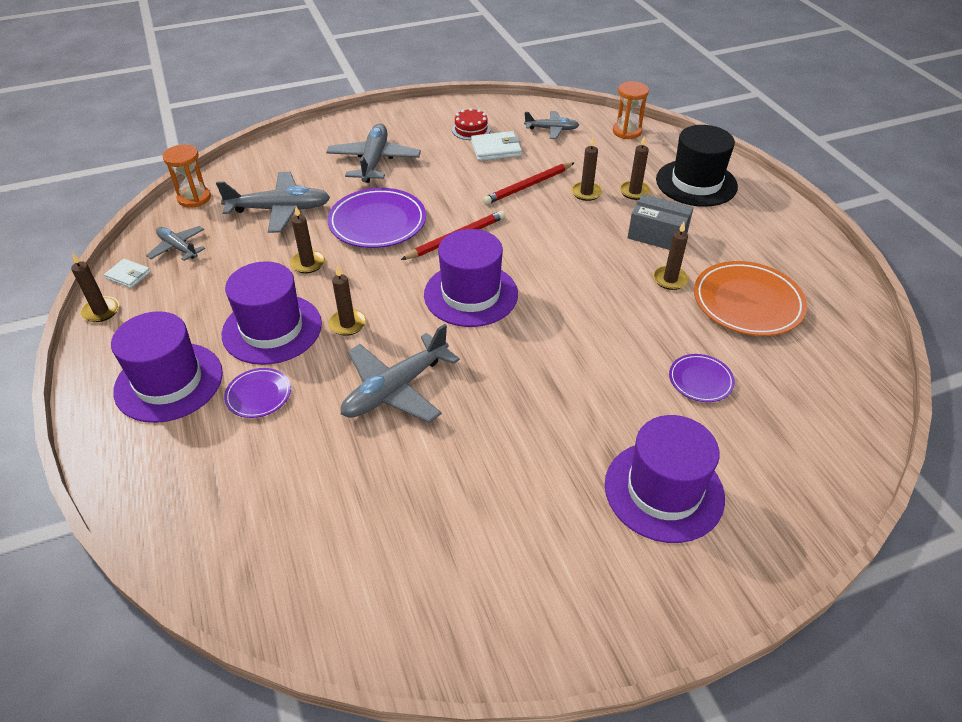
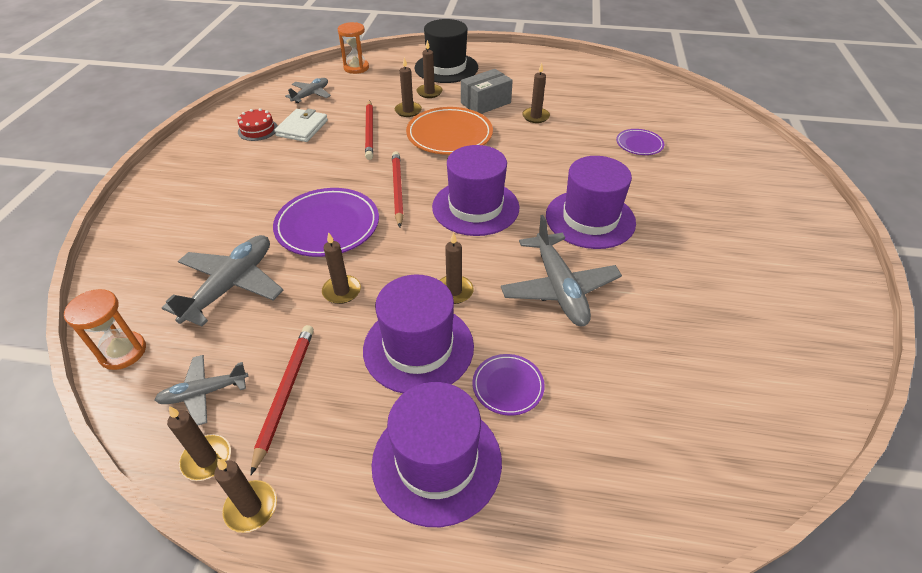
camera: 60 degrees left, 0 degrees up
white wallet [104,259,151,288] -> brown candle [167,406,231,481]
grey plane [326,124,421,183] -> none
purple hat [605,415,725,543] -> purple hat moved to [546,156,636,249]
orange plate [694,261,807,336] -> orange plate moved to [406,107,493,155]
none -> red pencil [251,325,314,475]

